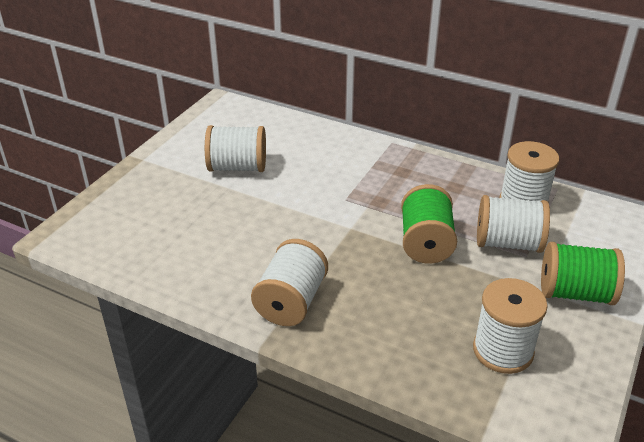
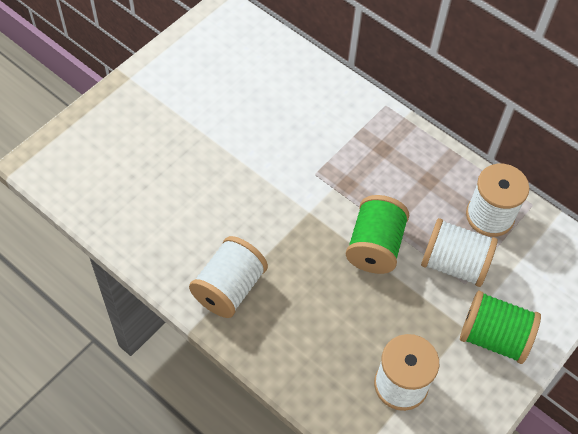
camera: 10 degrees right, 20 degrees up
white spool [205,125,266,172] -> none

